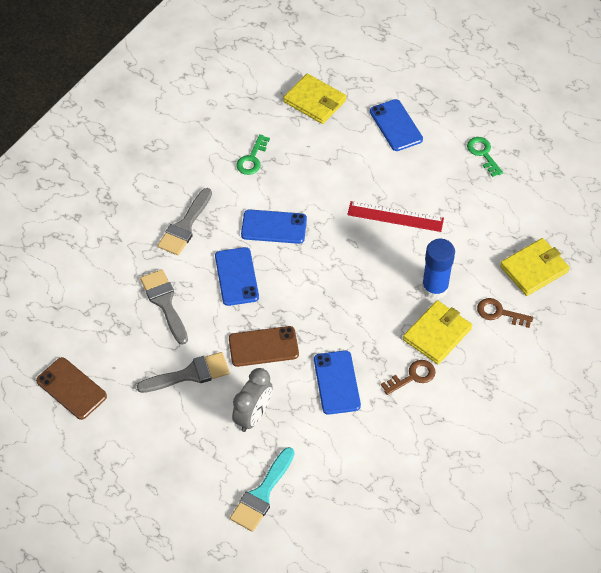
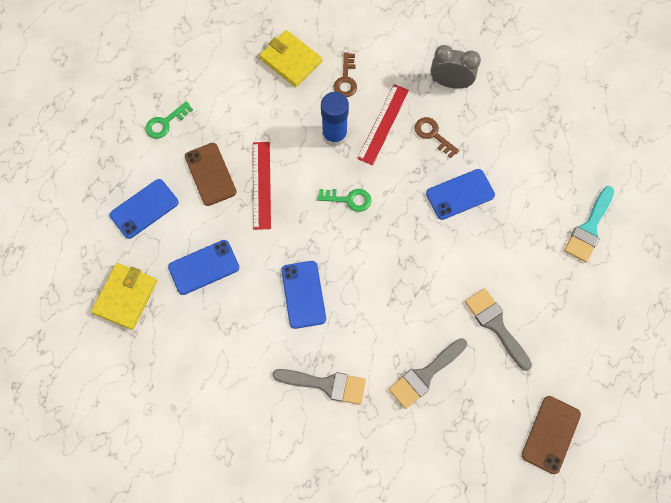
camera: 105 degrees left, 15 degrees up
blue phone [215,247,259,306] -> blue phone moved to [168,240,239,295]
brown phone [229,326,299,367] -> brown phone moved to [185,143,237,206]
turquoise brush [230,447,294,532] -> turquoise brush turned 105 degrees clockwise [564,186,614,262]
grey clock [232,368,273,432] -> grey clock moved to [431,45,481,89]
green key [236,134,270,175] -> green key moved to [317,189,371,212]
yellow wallet [403,300,472,364] -> red ruler [357,84,409,165]

